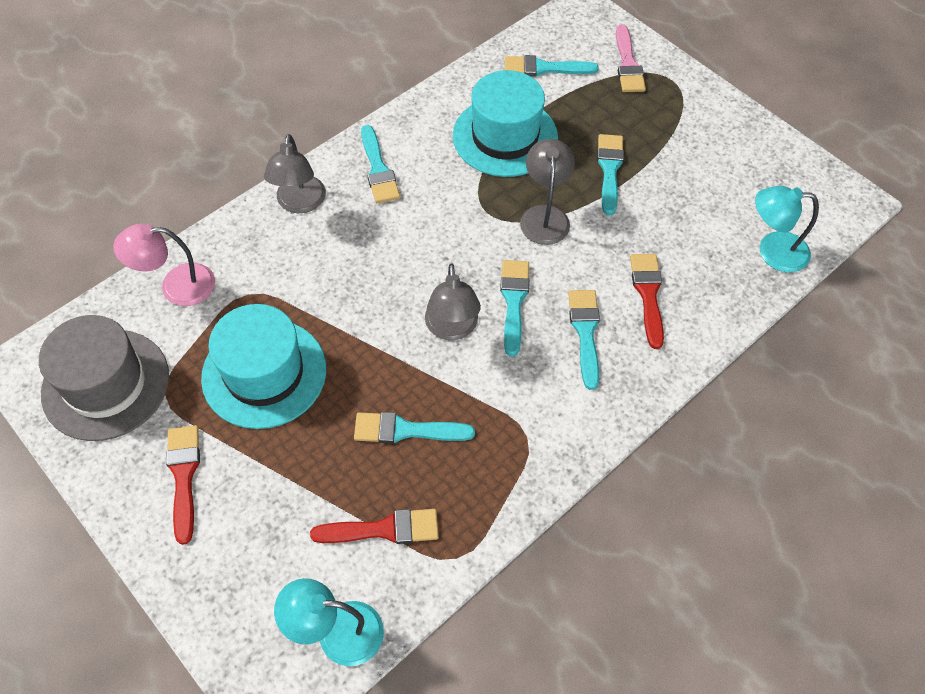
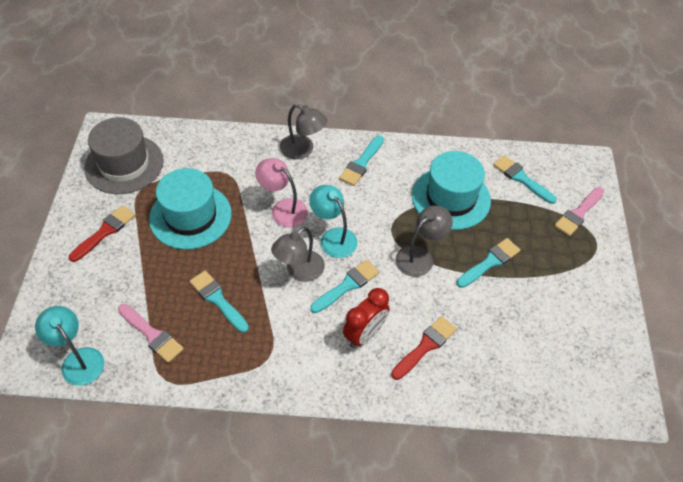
camera: 45 degrees right, 5 degrees down
pink lamp [113,224,215,306] -> pink lamp moved to [255,158,308,227]
grey lamp [264,134,326,213] -> grey lamp turned 105 degrees counterclockwise [280,104,327,159]
red brush [310,509,439,544] -> pink brush [118,304,184,363]
turquoise brush [568,290,600,390] -> red clock [343,288,390,348]
turquoise lamp [755,186,819,272] -> turquoise lamp moved to [309,185,358,258]

